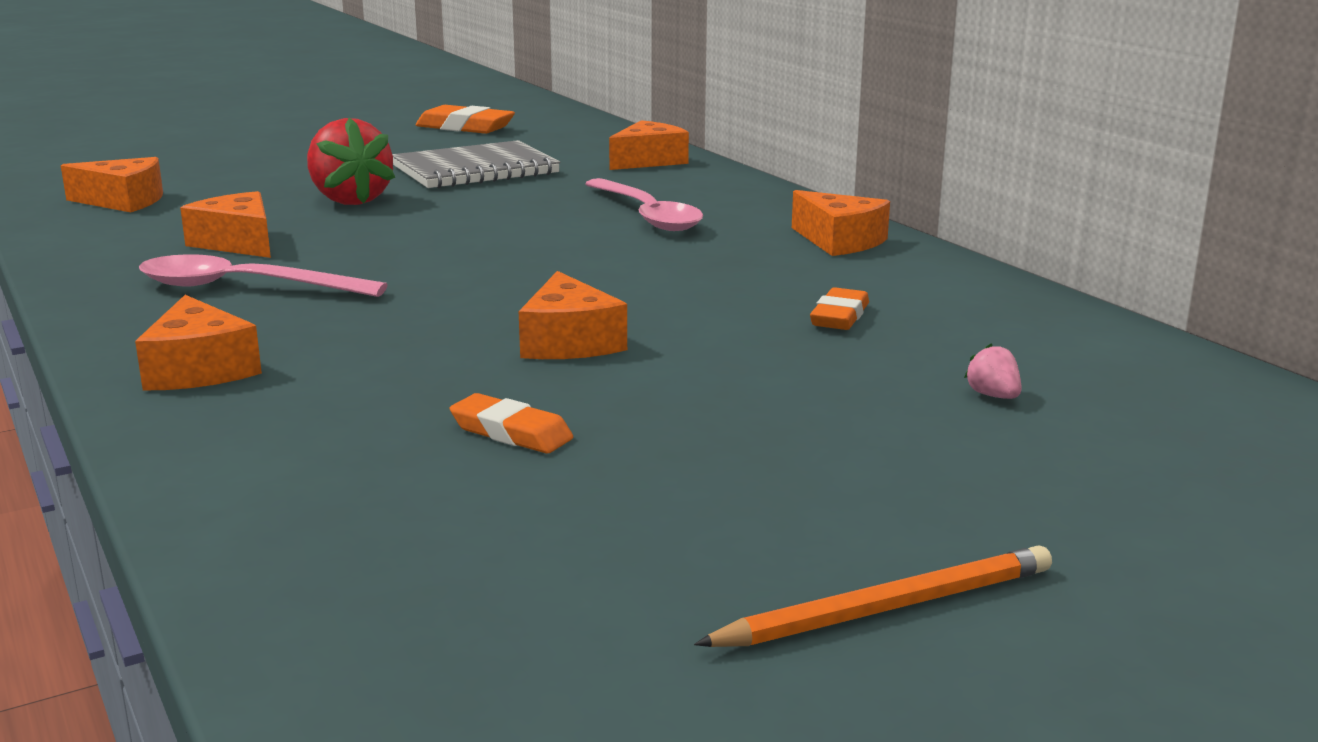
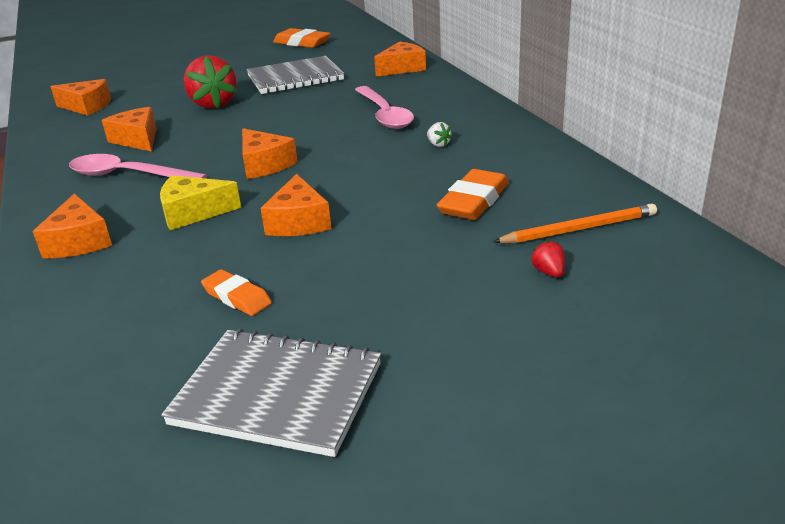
camera: 10 degrees right, 10 degrees up
orange pencil [694,545,1052,647] -> orange pencil moved to [493,203,657,243]
orange cheese [792,190,890,256] -> orange cheese moved to [242,128,298,179]
orange eraser [810,287,869,330] -> orange eraser [437,169,509,220], size x1.56
pink strawberry [964,343,1022,399] -> red strawberry [530,240,565,278]
none -> yellow cheese [160,175,241,230]
none -> grey notebook [161,329,381,457]
none -> white strawberry [427,122,453,147]

